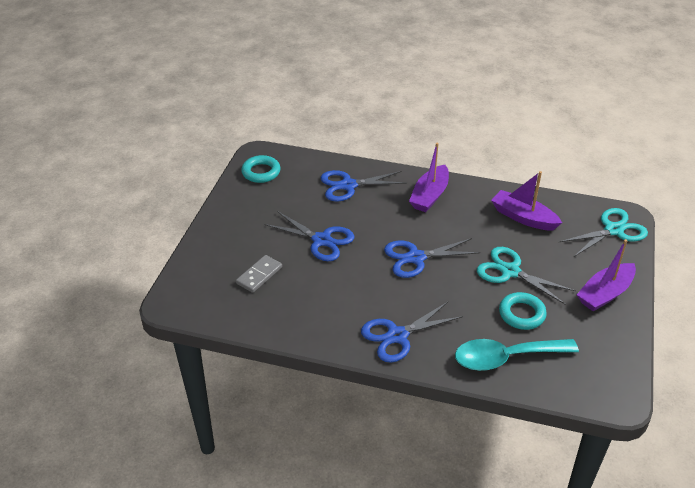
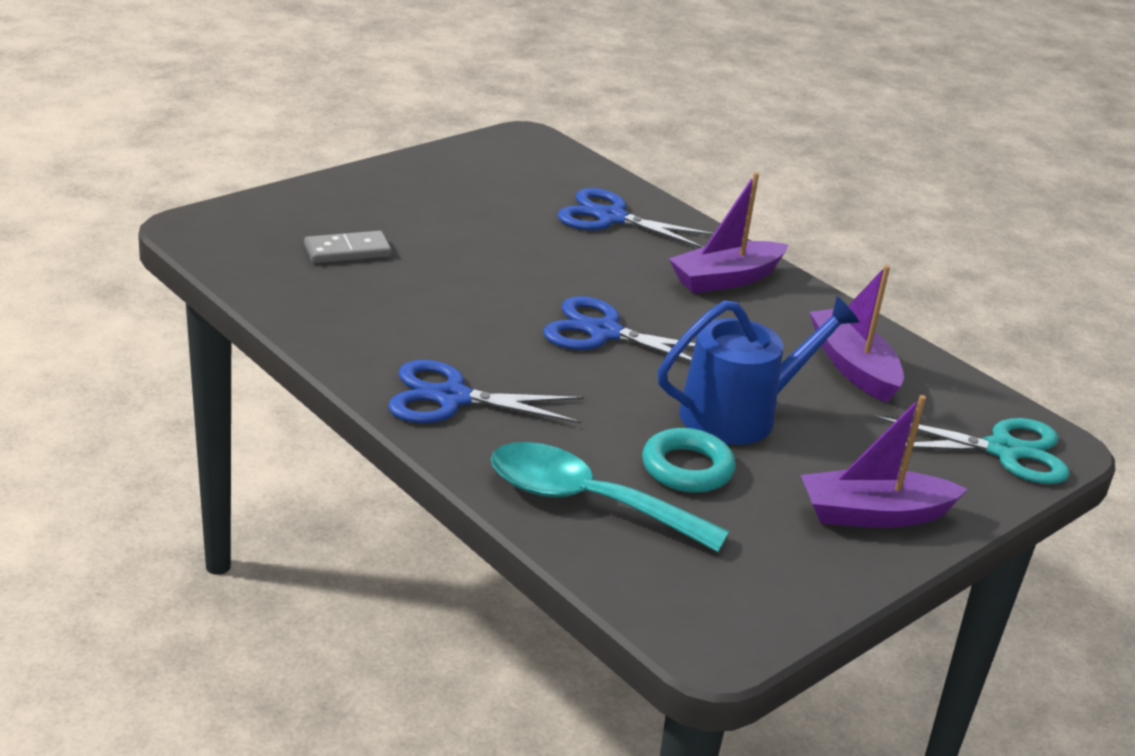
camera: 30 degrees right, 10 degrees down
turquoise ring [241,155,281,183] -> none
blue scissors [264,211,354,261] -> none
turquoise scissors [477,247,576,305] -> blue watering can [658,296,860,445]

